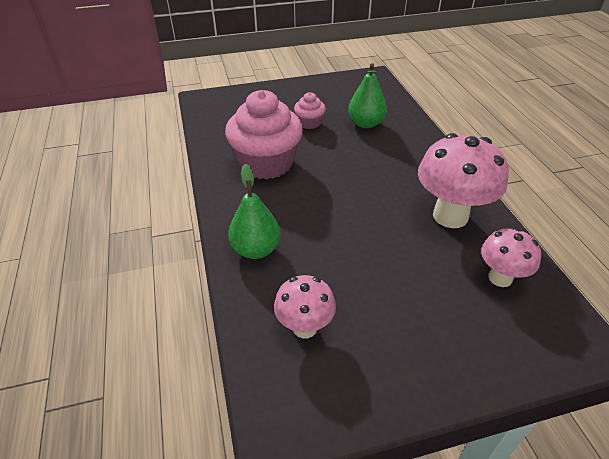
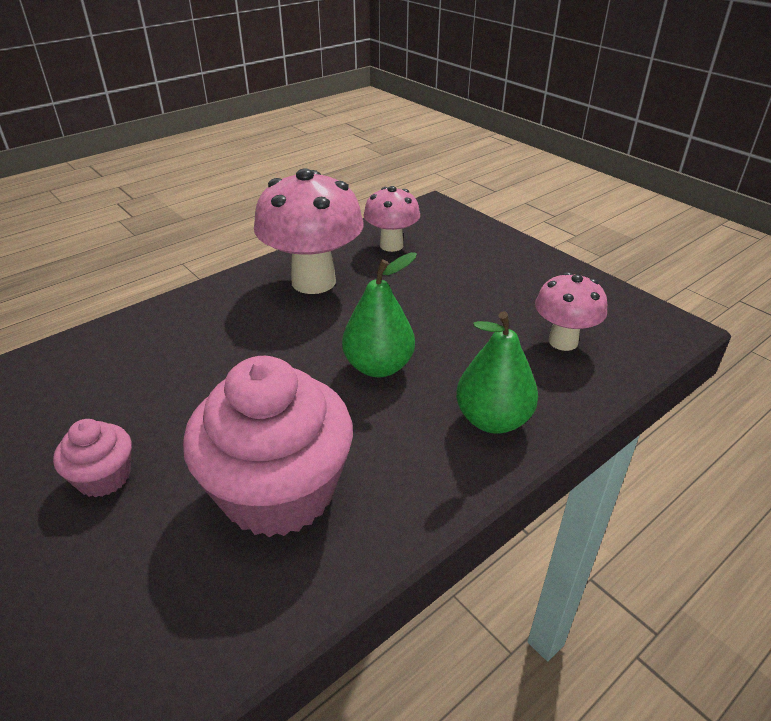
camera: 115 degrees left, 5 degrees down
green pear [348,63,387,128] -> green pear moved to [342,252,417,377]

